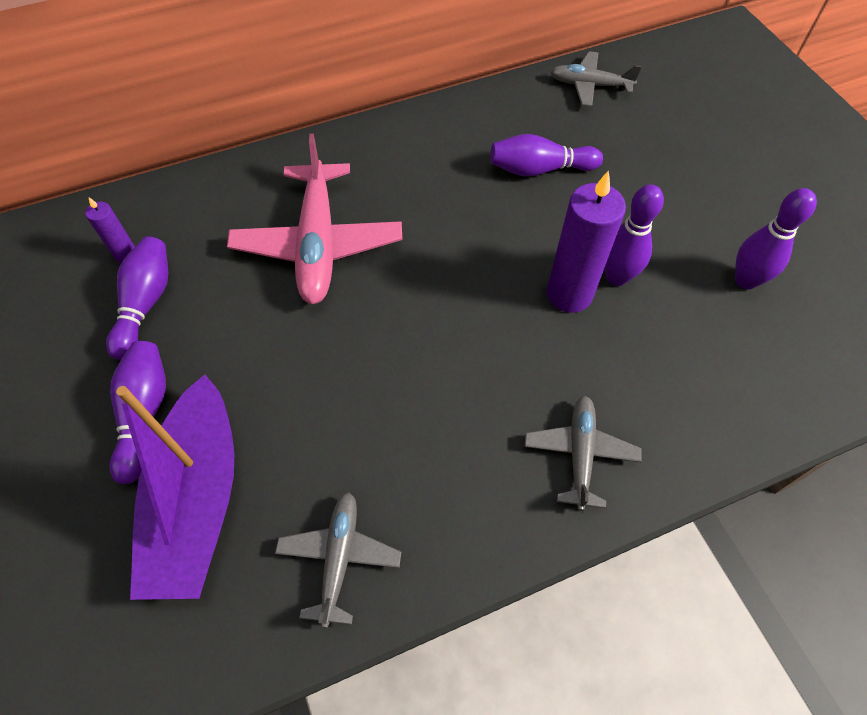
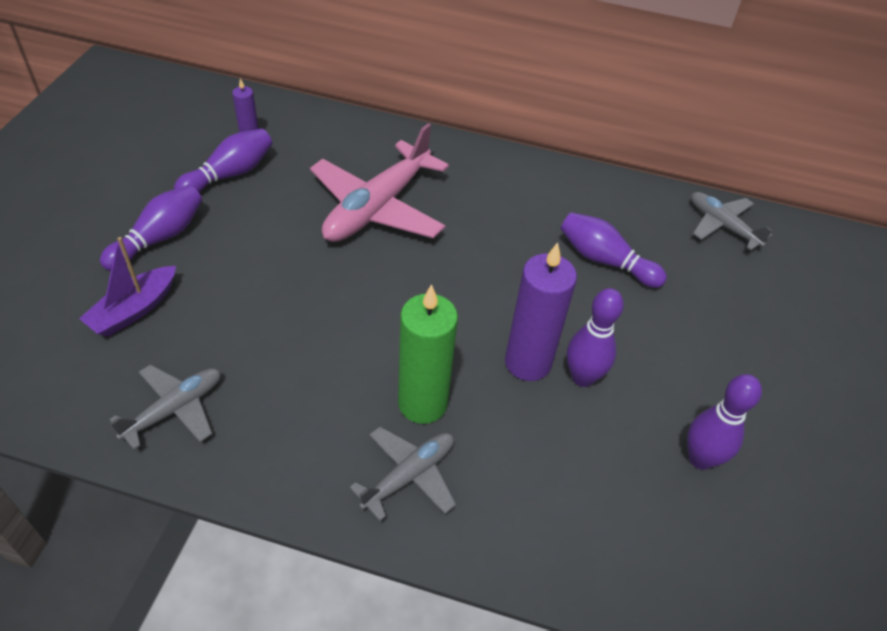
camera: 35 degrees right, 10 degrees down
purple boat [116,374,234,600] -> purple boat [79,237,176,337], size x0.56
none -> green candle [398,284,458,424]

